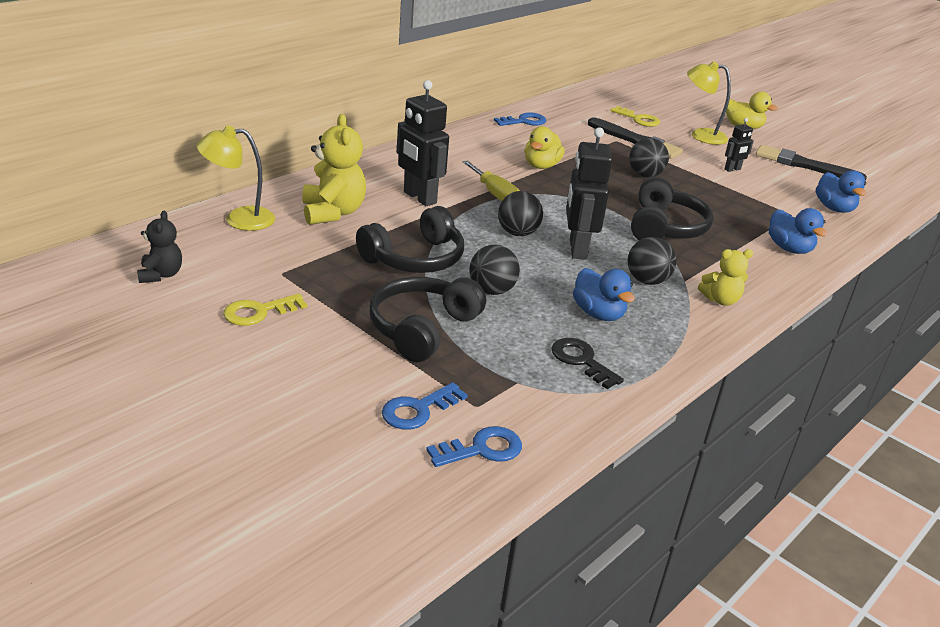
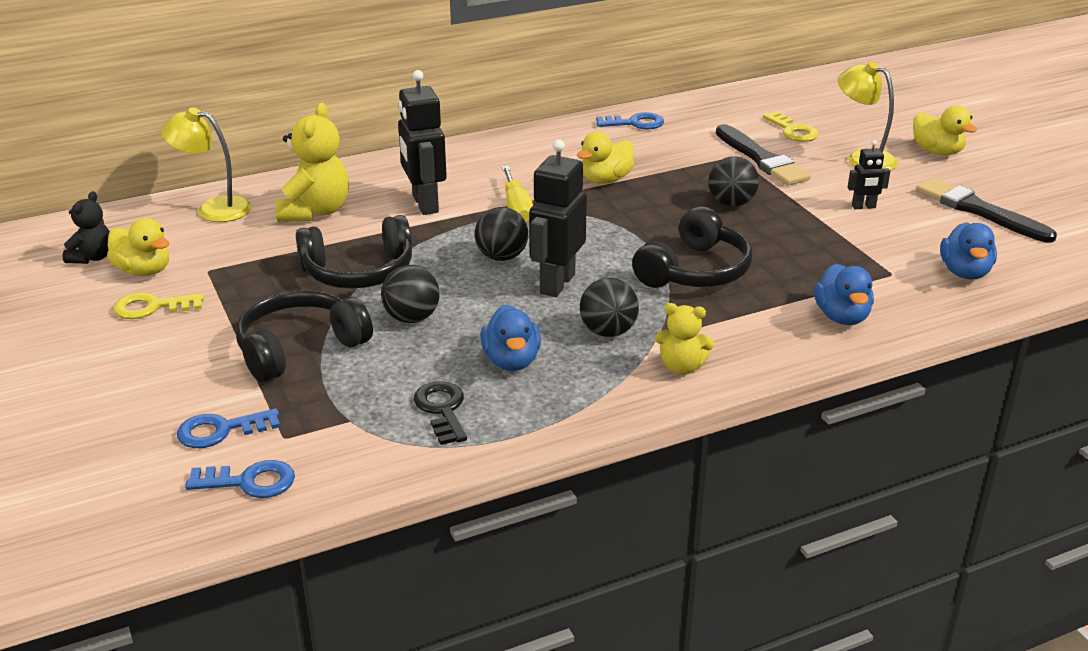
camera: 25 degrees right, 0 degrees up
none -> yellow duck [107,218,169,276]

